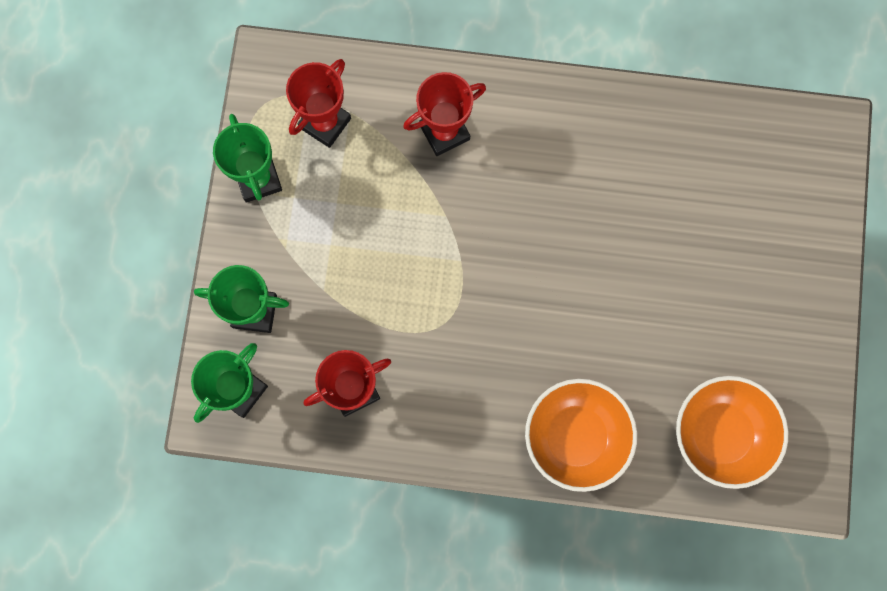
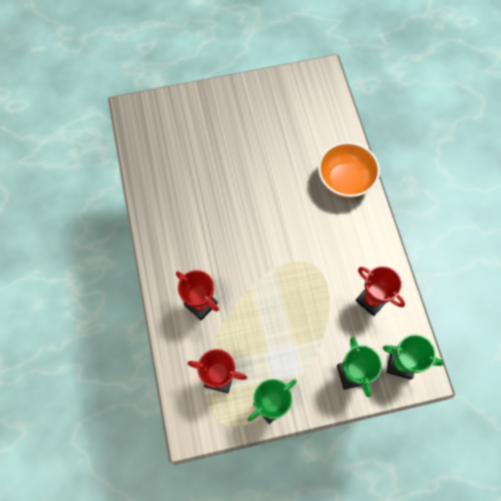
camera: 110 degrees left, 10 degrees down
orange bowl [676,376,788,489] -> none

